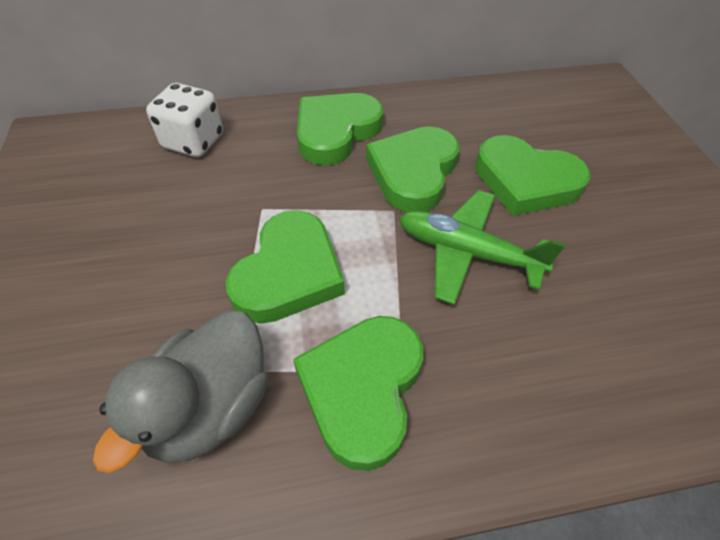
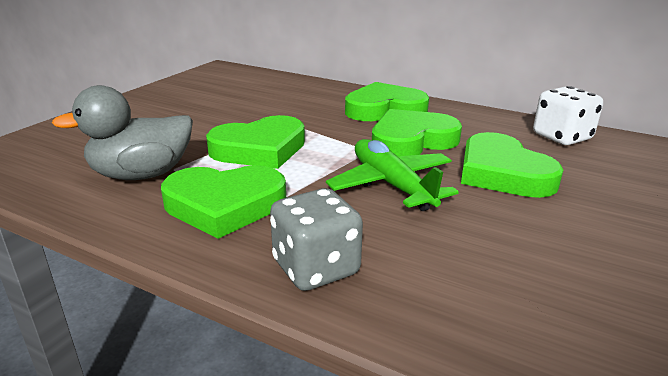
camera: 40 degrees right, 25 degrees down
white dice [146,83,223,157] -> white dice moved to [533,86,603,145]
green heart [293,316,423,471] -> green heart turned 150 degrees counterclockwise [161,165,286,239]
none -> grey dice [270,188,363,291]

